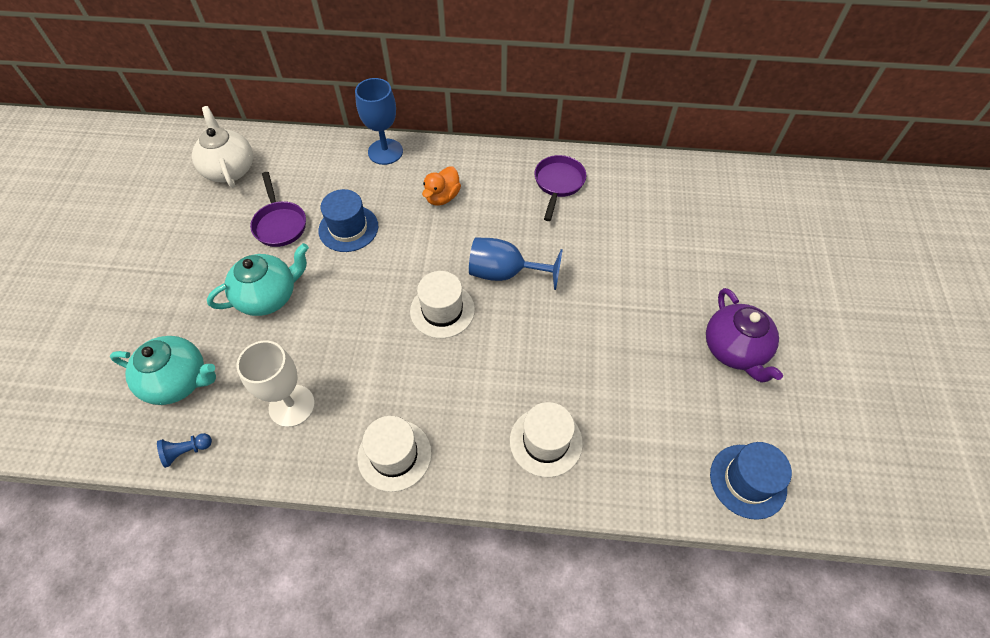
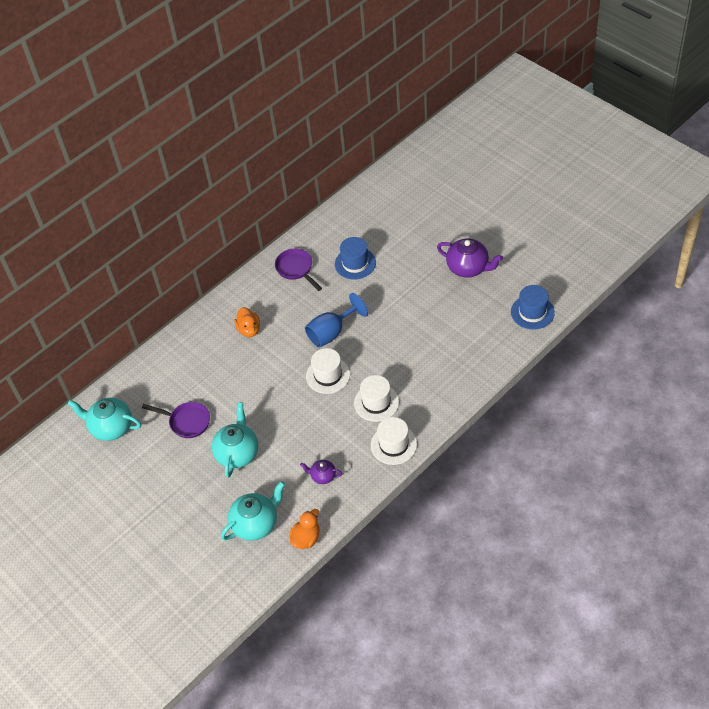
camera: 45 degrees left, 5 degrees down
blue pawn [157,433,212,468] -> orange duck [289,509,320,549]
white teapot [192,106,253,188] -> turquoise teapot [67,398,141,441]
white goblet [236,340,315,427] -> purple teapot [300,460,342,484]
blue hat [318,189,378,252] -> blue hat moved to [335,237,376,280]
blue goblet [355,78,403,165] -> none
white hat [510,402,583,477] -> white hat moved to [354,375,399,422]

